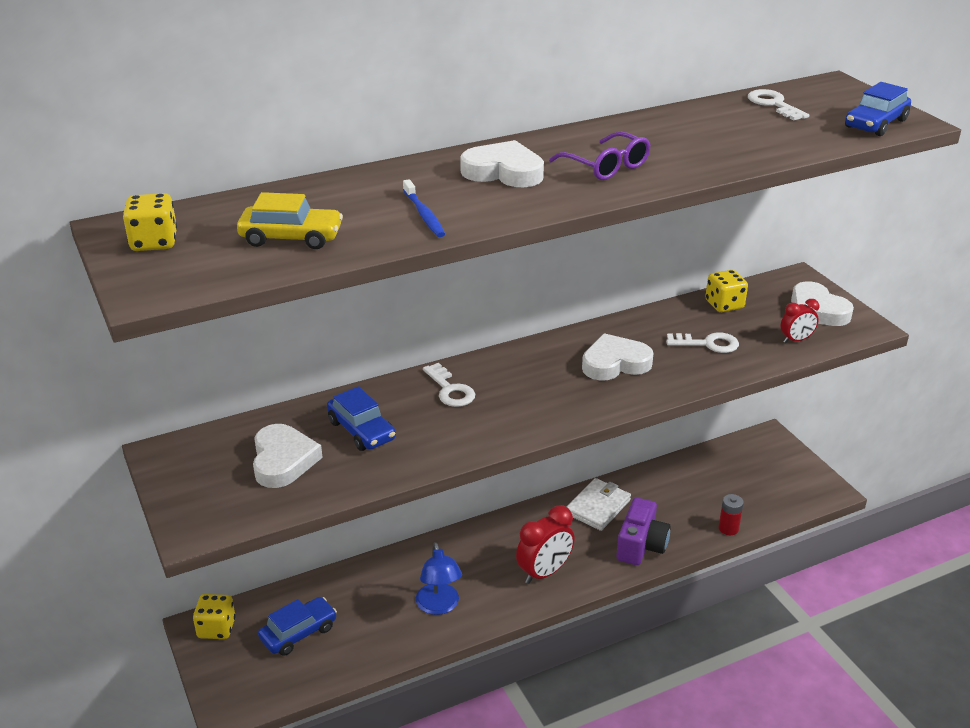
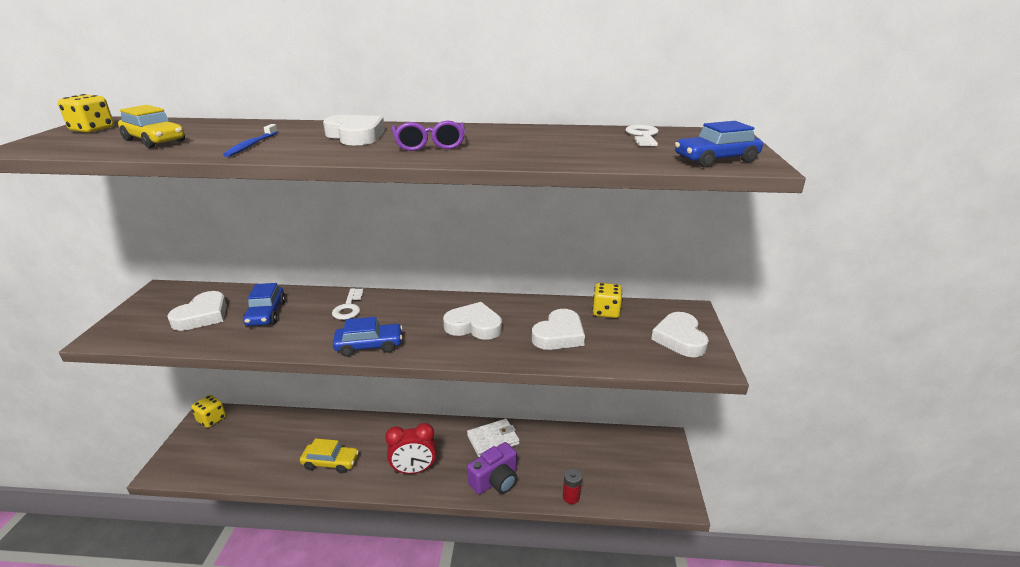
camera: 30 degrees right, 5 degrees down
blue car [258,597,337,656] -> blue car moved to [333,317,403,357]
blue lamp [416,542,462,615] -> yellow car [300,438,359,474]
white key [666,333,739,353] -> white heart [532,309,585,350]
red clock [781,299,819,343] -> none

